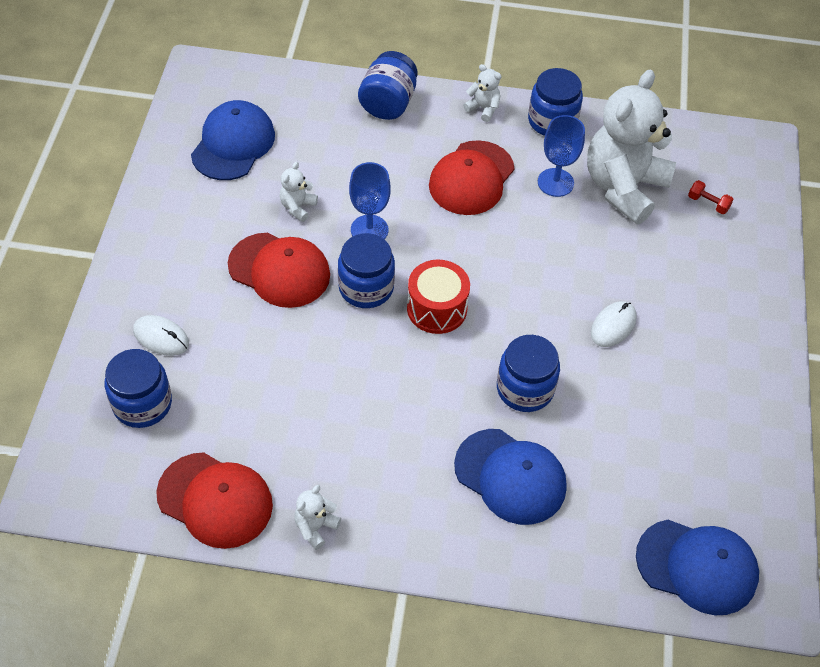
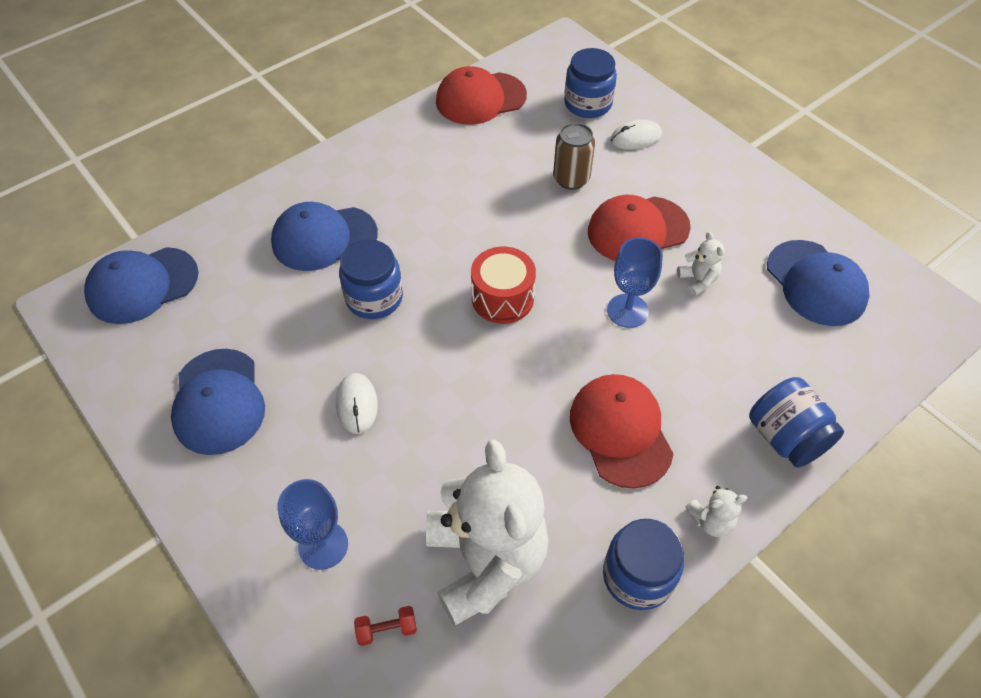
camera: 135 degrees right, 0 degrees up
white teddy bear [294,485,341,550] -> none
blue jar [338,233,395,308] -> none
blue goblet [538,115,585,197] -> blue goblet moved to [277,479,348,570]
none -> blue cap [171,349,265,455]
none -> brown can [553,123,595,190]

